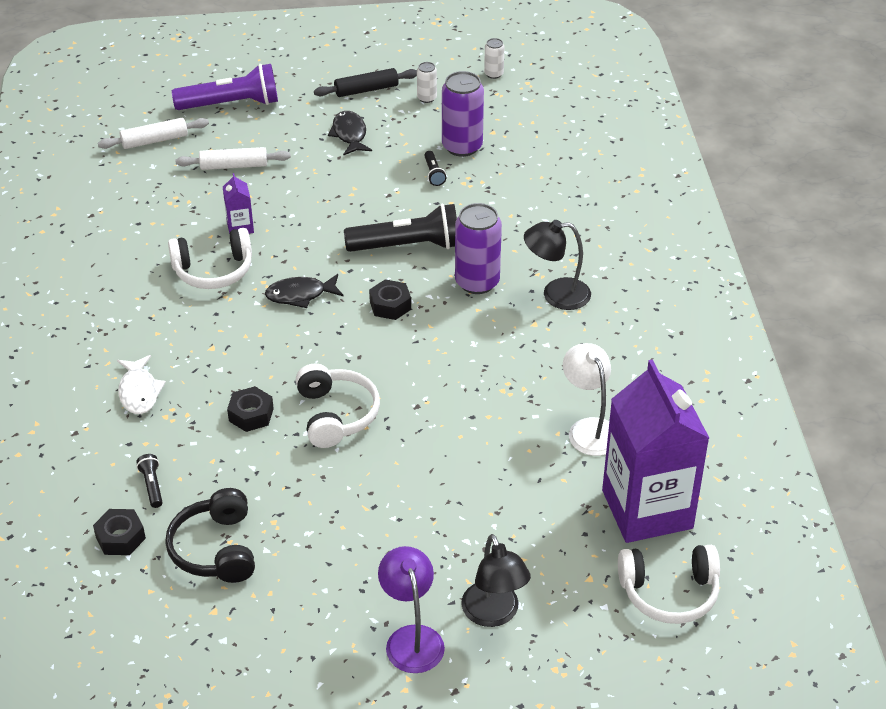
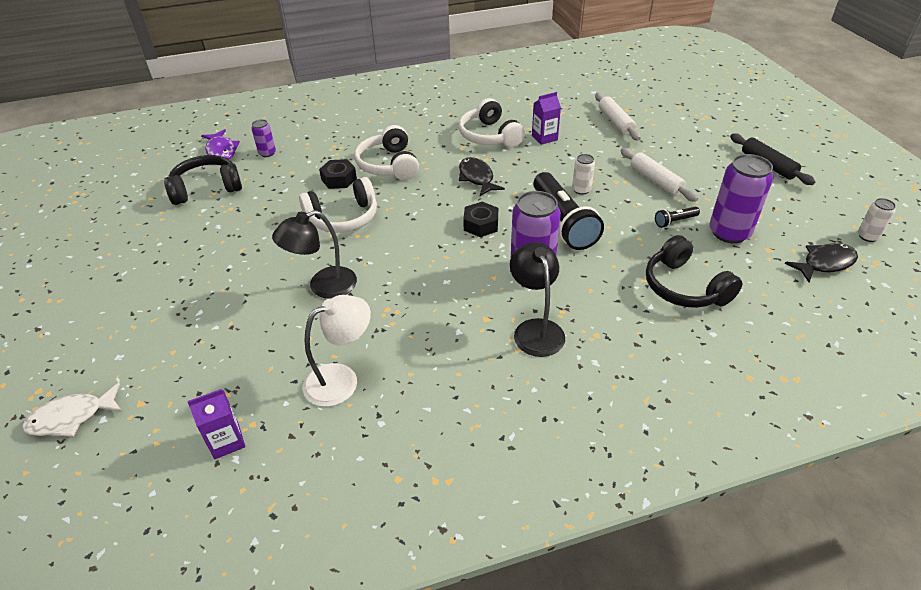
camera: 80 degrees right, 0 degrees up
black nut [93,509,146,555] -> purple fish [201,129,240,160]
white rolling pin [98,118,209,149] -> white rolling pin moved to [621,148,699,202]
white fish [117,355,166,414] -> white fish moved to [22,383,122,437]
black flashlight [136,454,163,508] -> purple can [251,119,276,157]
purple flashlight [172,64,278,110] -> none
black fish [328,111,372,156] -> black fish moved to [785,243,858,282]
purple lamp [378,546,445,673] -> none
white can [417,62,437,103] -> white can moved to [572,154,595,195]
black lamp [461,534,531,627] -> black lamp moved to [272,210,357,299]
purple carton [602,359,709,543] -> purple carton [187,389,245,459], size x0.40
white headphones [618,545,720,624] -> white headphones moved to [355,125,419,180]
none -> black headphones [646,235,743,308]

